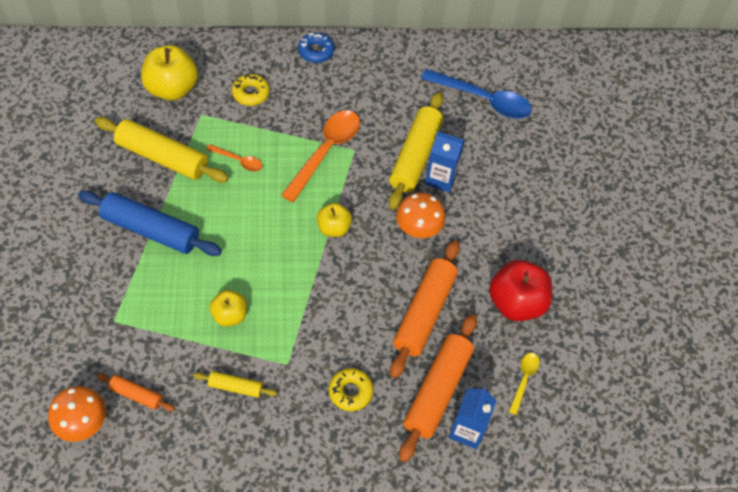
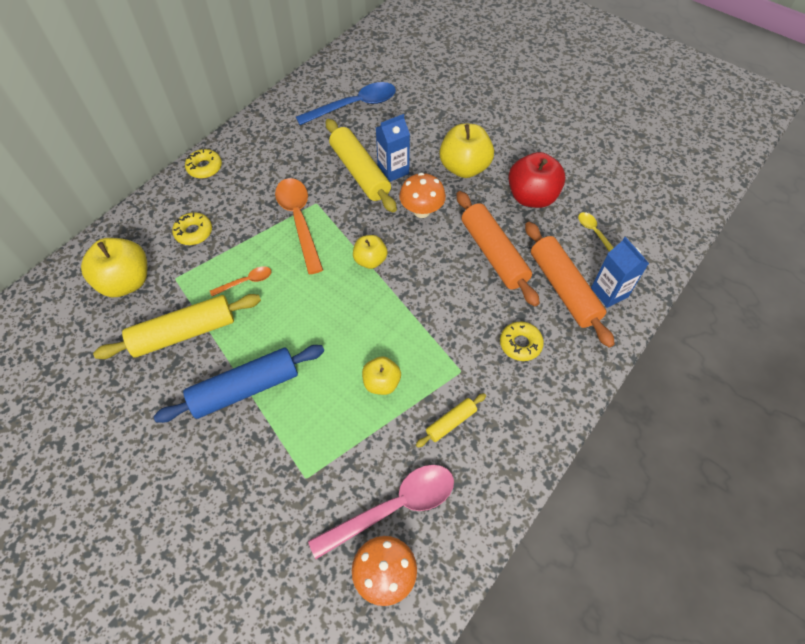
camera: 45 degrees left, 0 degrees up
orange rolling pin [97,374,175,411] -> pink spoon [308,465,454,559]
blue donut [298,33,334,63] -> yellow donut [185,149,222,178]
none -> yellow apple [439,124,494,178]

